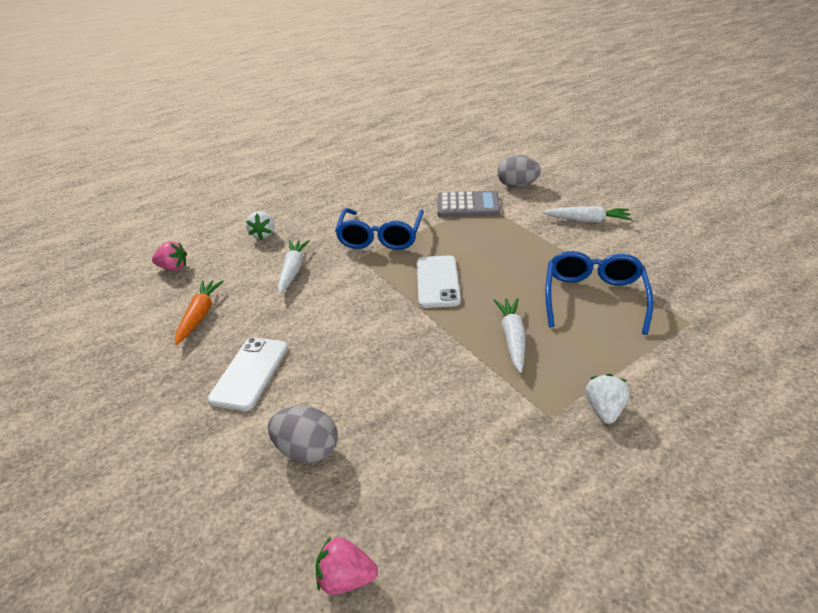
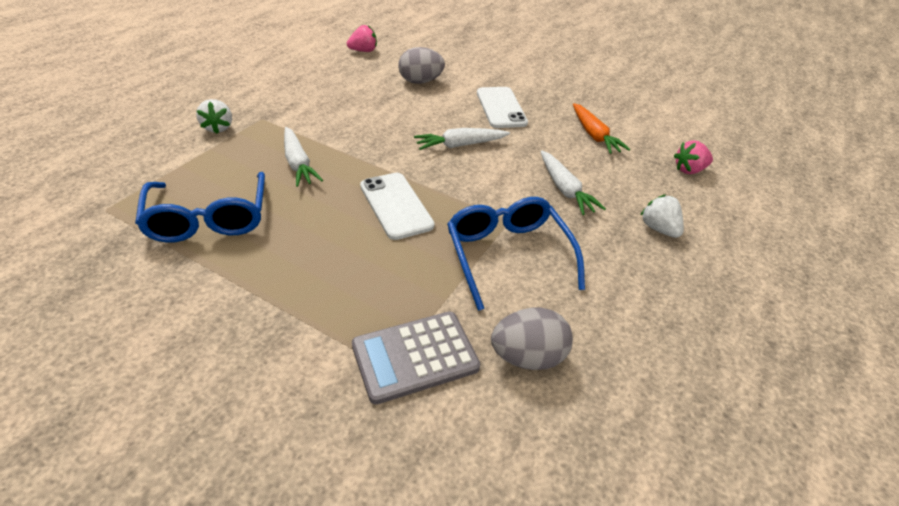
camera: 150 degrees right, 5 degrees up
grey egg [497,155,541,187] -> grey egg moved to [491,308,573,370]
white carrot [543,206,632,223] -> white carrot moved to [414,128,510,150]

